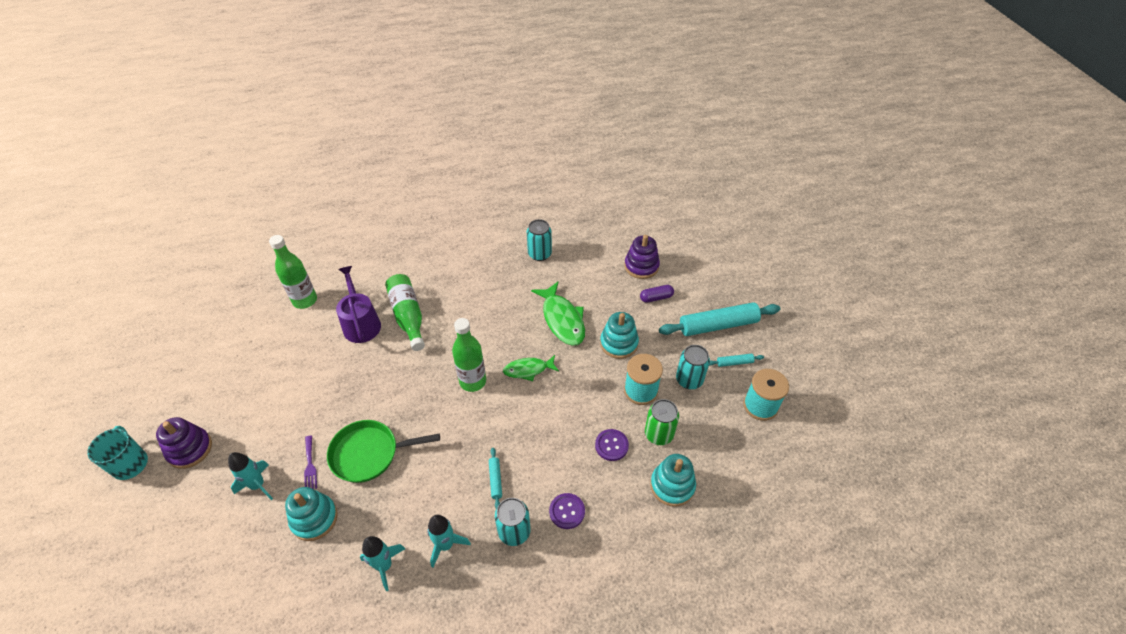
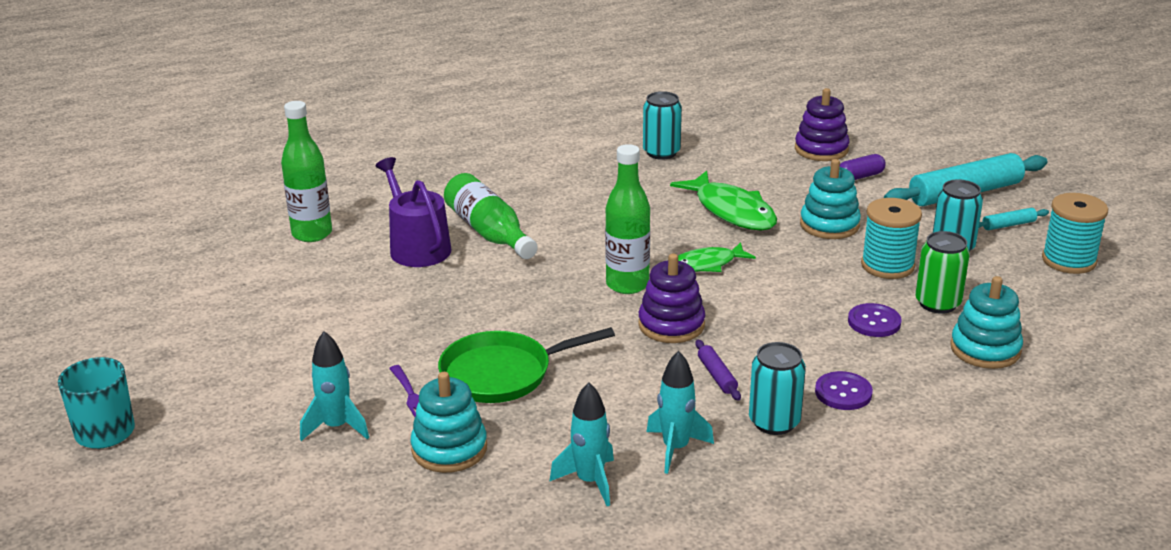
camera: 10 degrees left, 20 degrees down
purple stacking toy [156,417,212,469] -> purple stacking toy moved to [638,254,705,343]
turquoise rolling pin [489,448,502,508] -> purple rolling pin [695,340,741,401]

